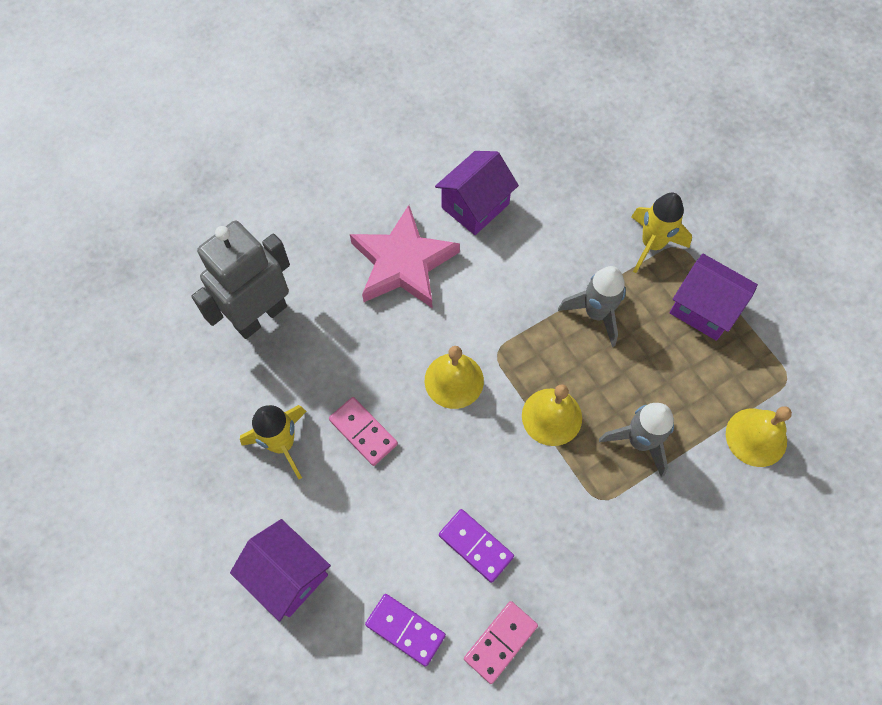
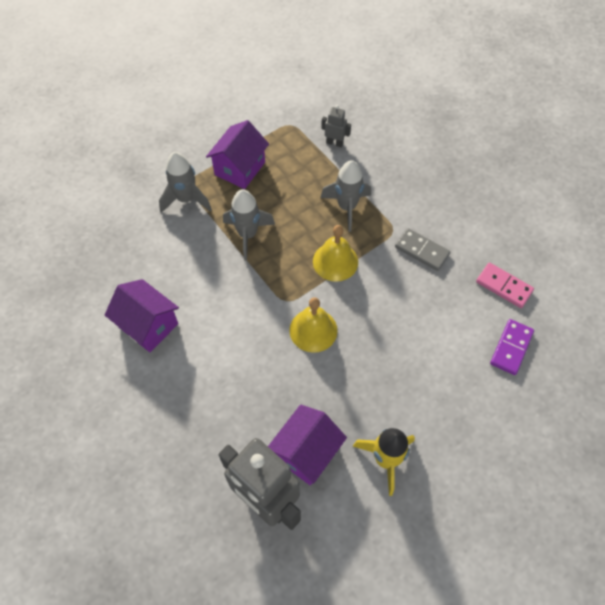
camera: 95 degrees left, 5 degrees down
purple house [230,519,331,622] -> purple house moved to [268,404,347,485]
pink domino [329,397,398,466] -> none
pink star [350,205,460,308] -> none
purple domino [439,509,514,583] -> none
yellow rocket [631,193,692,273] -> grey rocket [159,152,212,213]
yellow bell [726,406,792,467] -> grey robot [321,105,351,147]
none -> grey domino [395,228,450,271]

